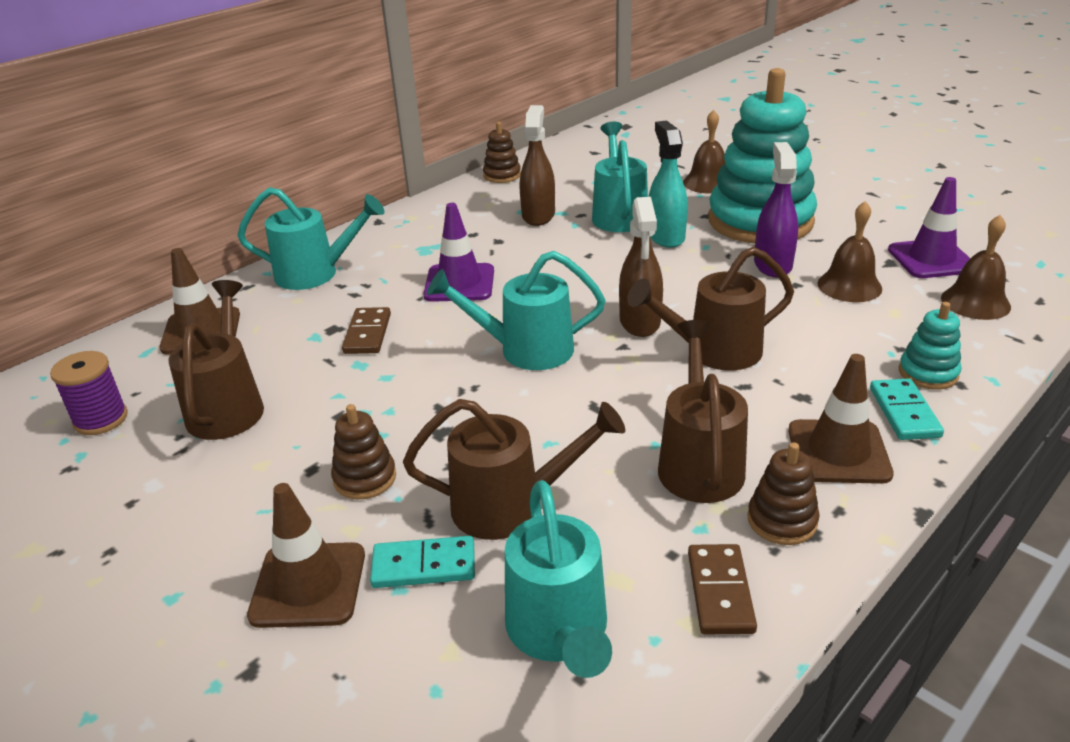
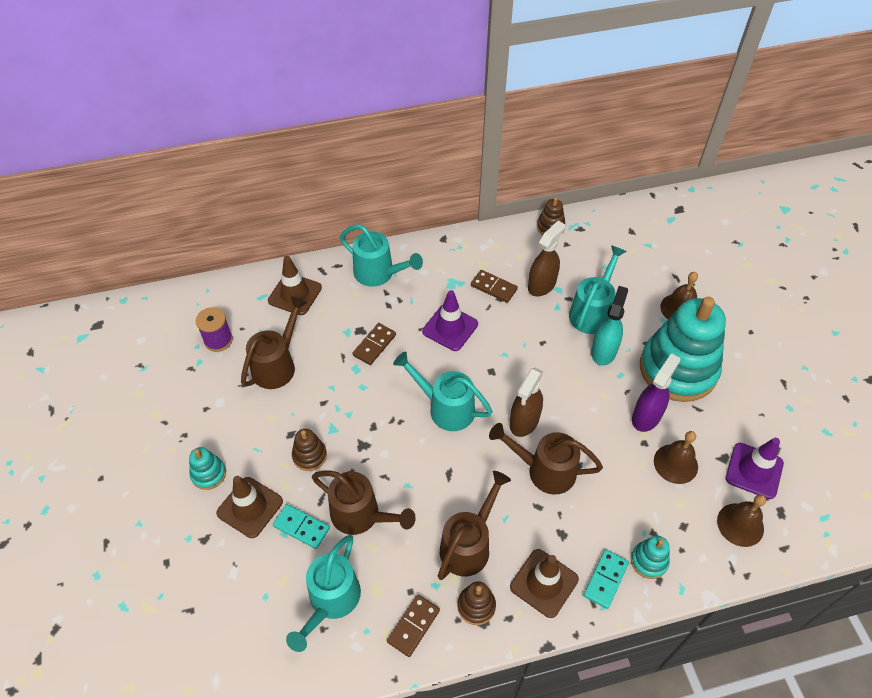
camera: 30 degrees right, 20 degrees up
none -> turquoise stacking toy [189,447,226,490]
none -> brown domino [471,270,518,303]

